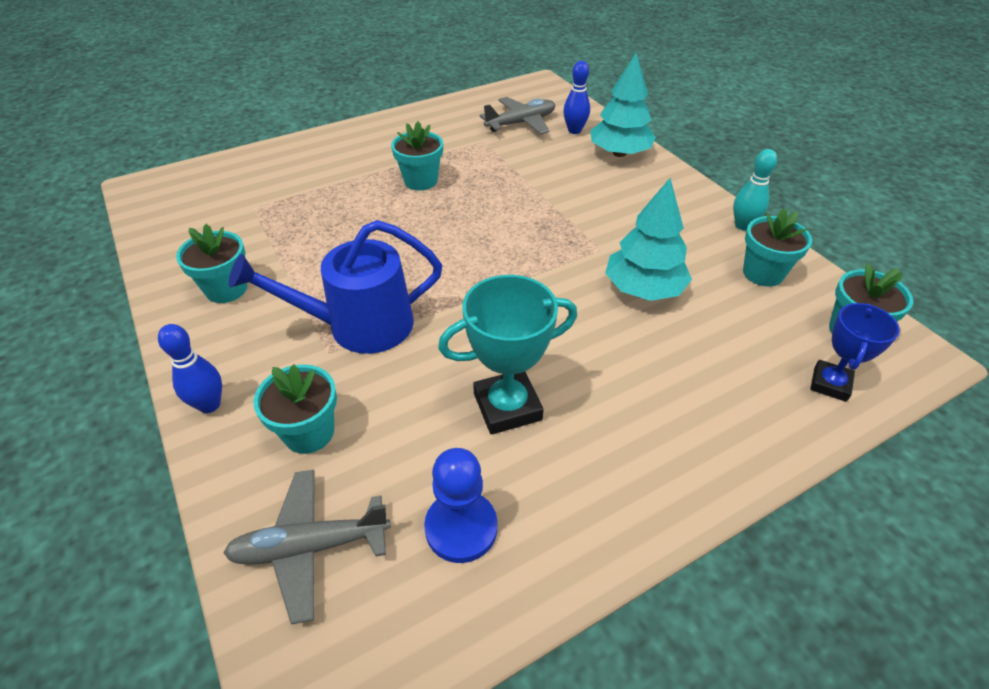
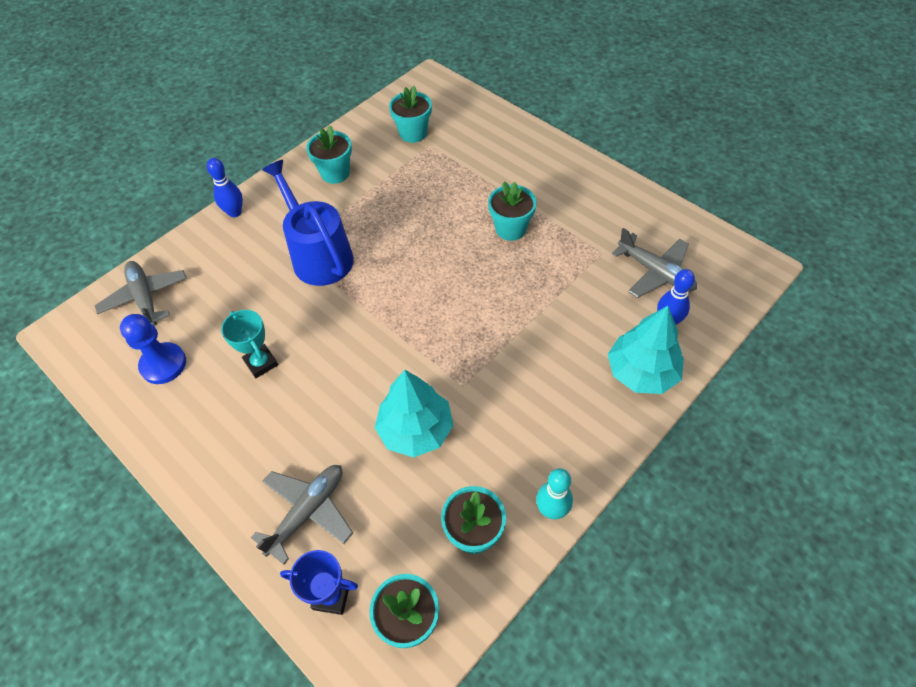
camera: 75 degrees right, 10 degrees up
turquoise flower pot [253,364,337,454] -> turquoise flower pot moved to [389,86,432,143]
turquoise trophy [438,275,577,435] -> turquoise trophy [221,310,278,378], size x0.65
none -> grey plane [251,465,353,565]

